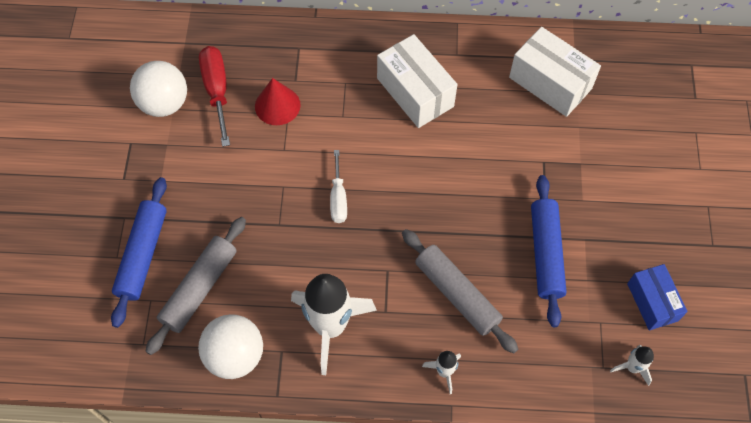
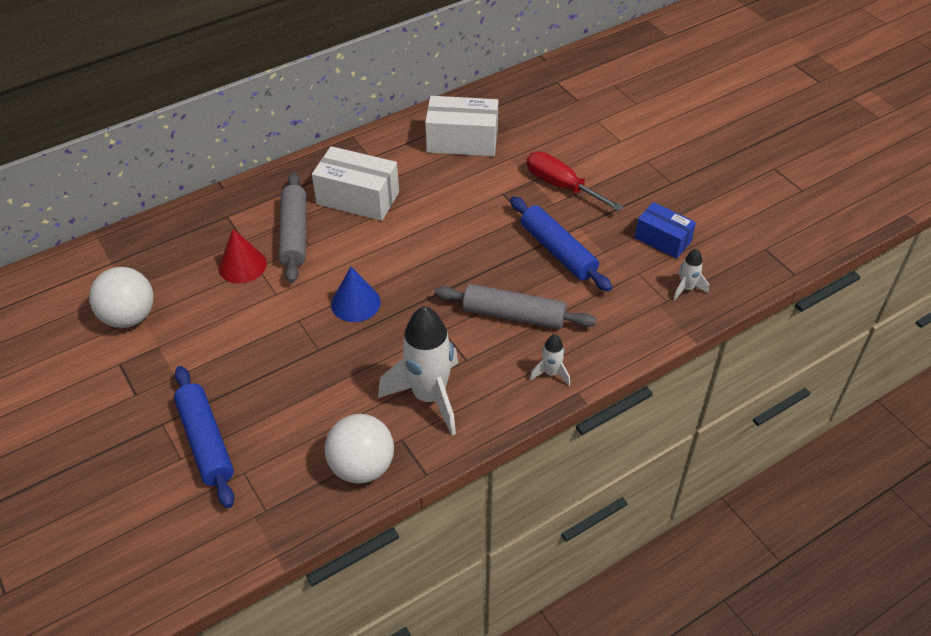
camera: 35 degrees left, 15 degrees down
grey rolling pin [145,217,246,355] -> grey rolling pin moved to [279,172,306,283]
red screwdriver [199,46,230,147] -> red screwdriver moved to [526,152,623,211]
white screwdriver [330,150,347,223] -> blue cone [331,267,381,322]

